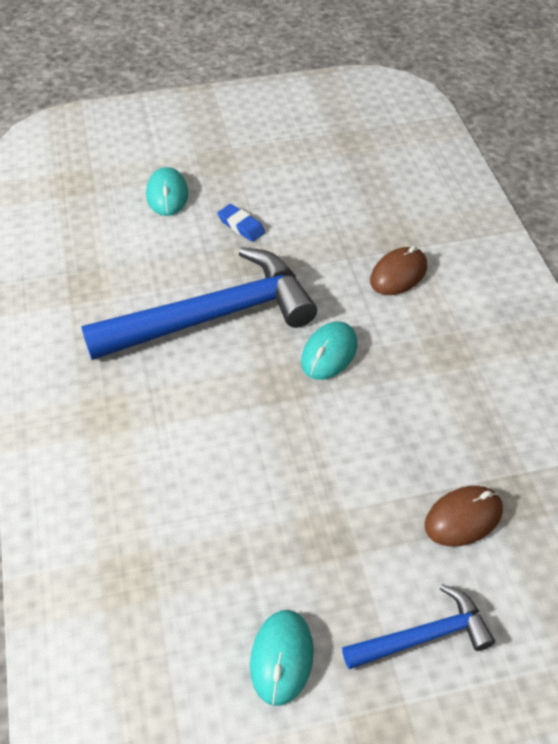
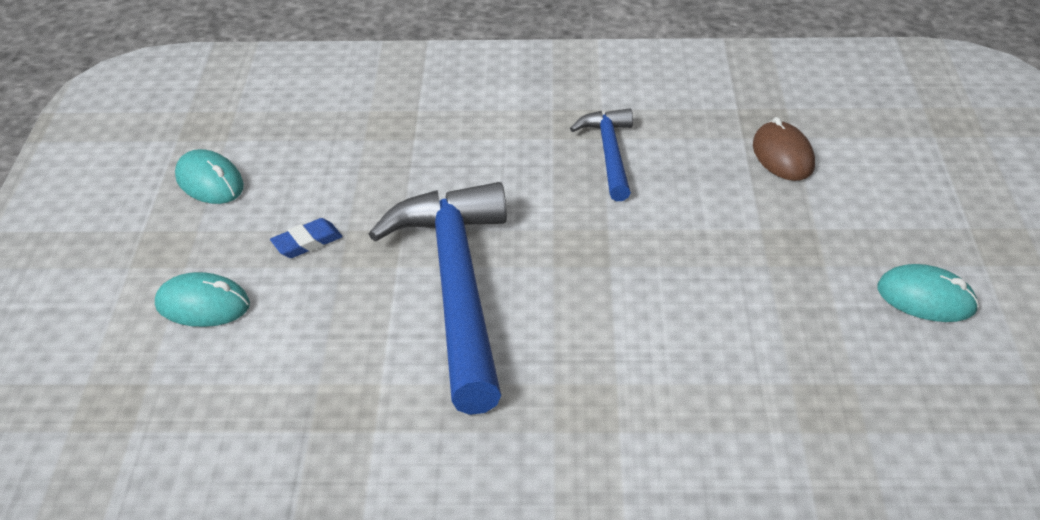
camera: 75 degrees left, 10 degrees down
turquoise mouse [301,321,357,380] -> turquoise mouse moved to [175,149,244,204]
blue hammer [342,584,495,669] -> blue hammer moved to [570,108,633,201]
brown mouse [370,246,427,295] -> none

